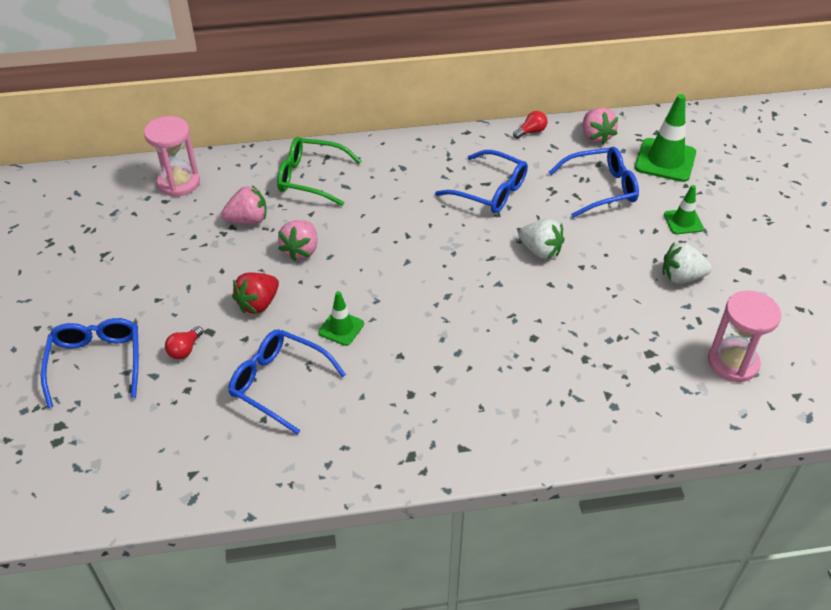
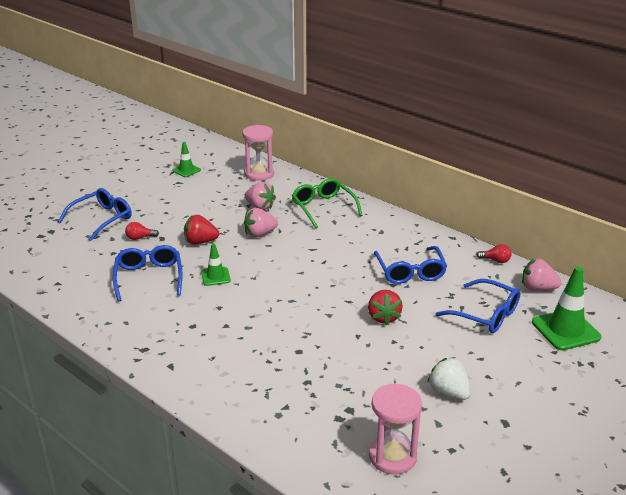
camera: 50 degrees right, 15 degrees down
white strawberry [518,219,565,259] -> red strawberry [368,290,403,325]
pink strawberry [583,108,618,144] -> pink strawberry turned 75 degrees clockwise [522,259,561,291]
green traffic cone [664,185,704,234] -> green traffic cone moved to [172,142,201,177]

